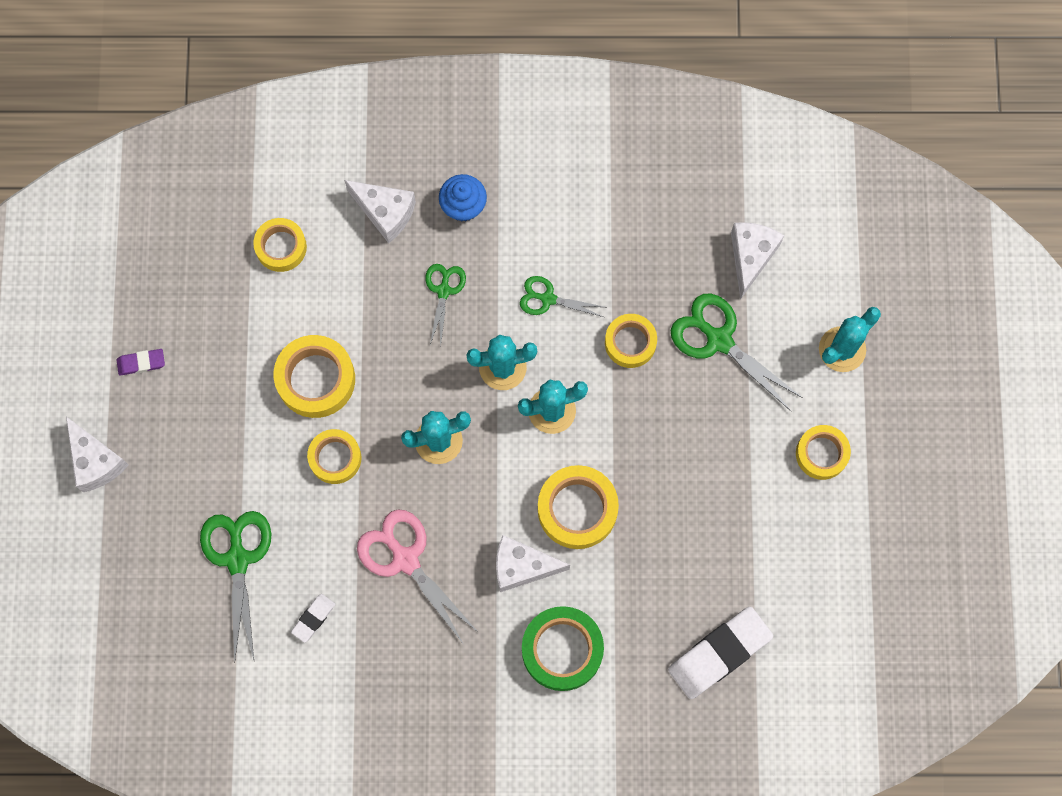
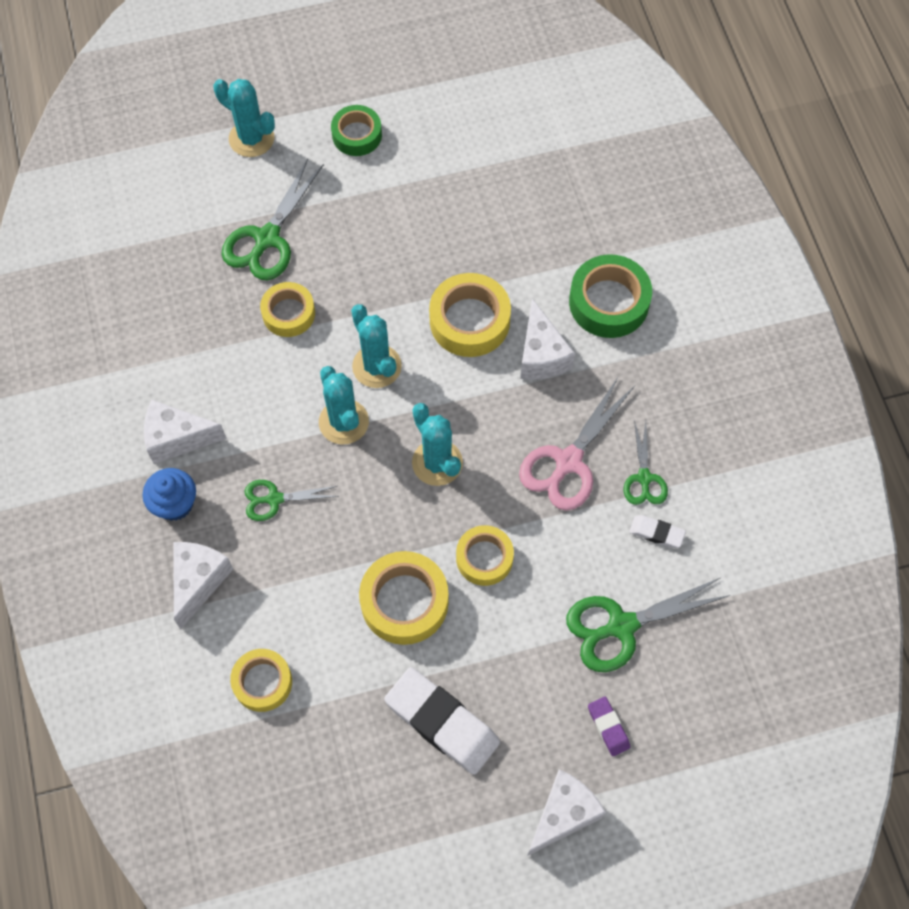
camera: 105 degrees left, 10 degrees down
purple eraser [117,349,165,376] -> purple eraser moved to [588,696,630,756]
green scissors [520,276,604,317] -> green scissors moved to [623,420,668,505]
white eraser [668,607,773,699] -> white eraser moved to [384,667,500,775]
white cheese [731,222,784,300] -> white cheese moved to [144,399,227,464]
yellow tape [796,425,851,480] -> green tape [331,105,382,156]

